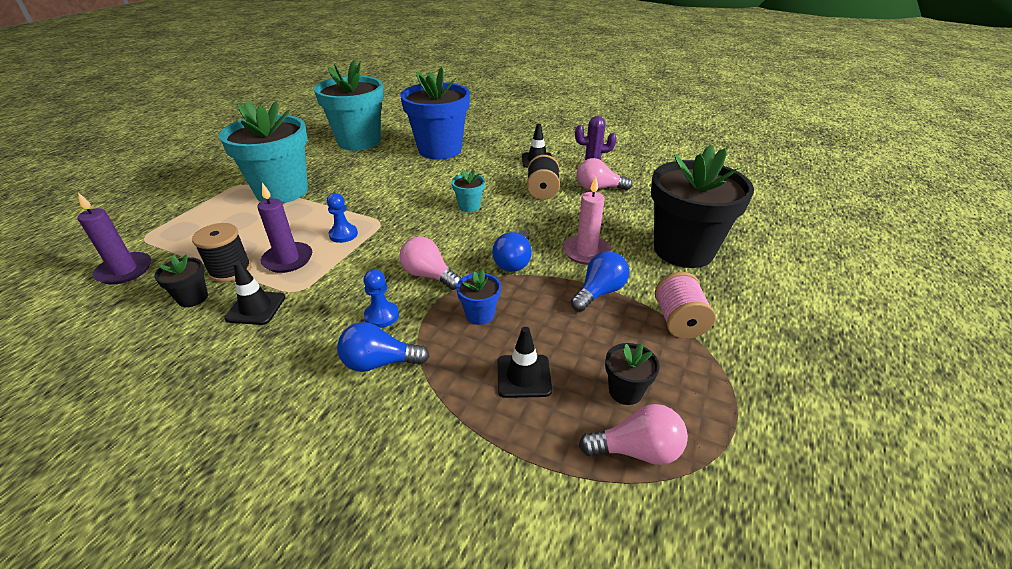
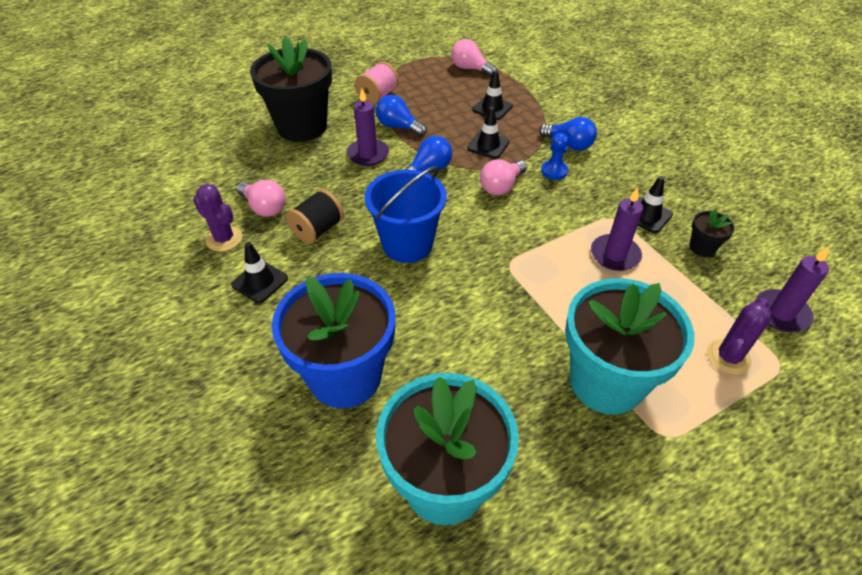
camera: 145 degrees left, 10 degrees up
black spool [192,223,251,282] -> none
blue pawn [327,193,358,243] -> none
pink light bulb [399,237,461,290] -> pink light bulb turned 60 degrees clockwise [480,159,527,195]
turquoise flower pot [452,169,485,212] -> blue bucket [364,166,447,263]
blue flower pot [456,270,501,325] -> black traffic cone [467,107,510,159]
pink candle [563,176,611,265] -> purple candle [347,89,389,166]
blue light bulb [571,251,629,312] -> blue light bulb turned 45 degrees clockwise [376,95,427,136]
black flower pot [605,343,660,405] -> none
none -> purple cactus [707,298,771,375]

